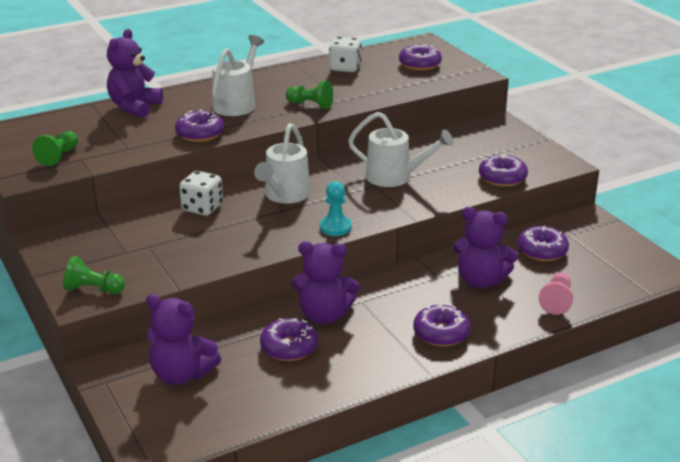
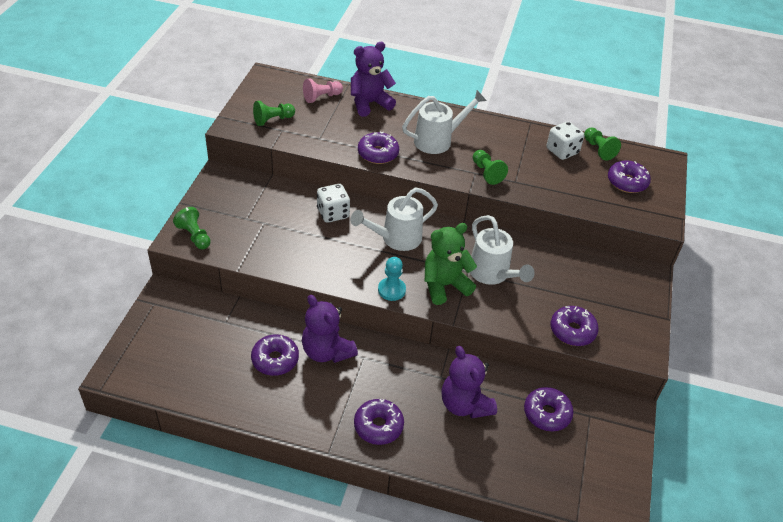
camera: 40 degrees right, 15 degrees up
purple teddy bear [146,294,221,385] -> none
pink pawn [539,272,573,315] -> pink pawn moved to [303,79,343,103]
none -> green teddy bear [425,223,477,305]
none -> green pawn [584,127,621,161]

